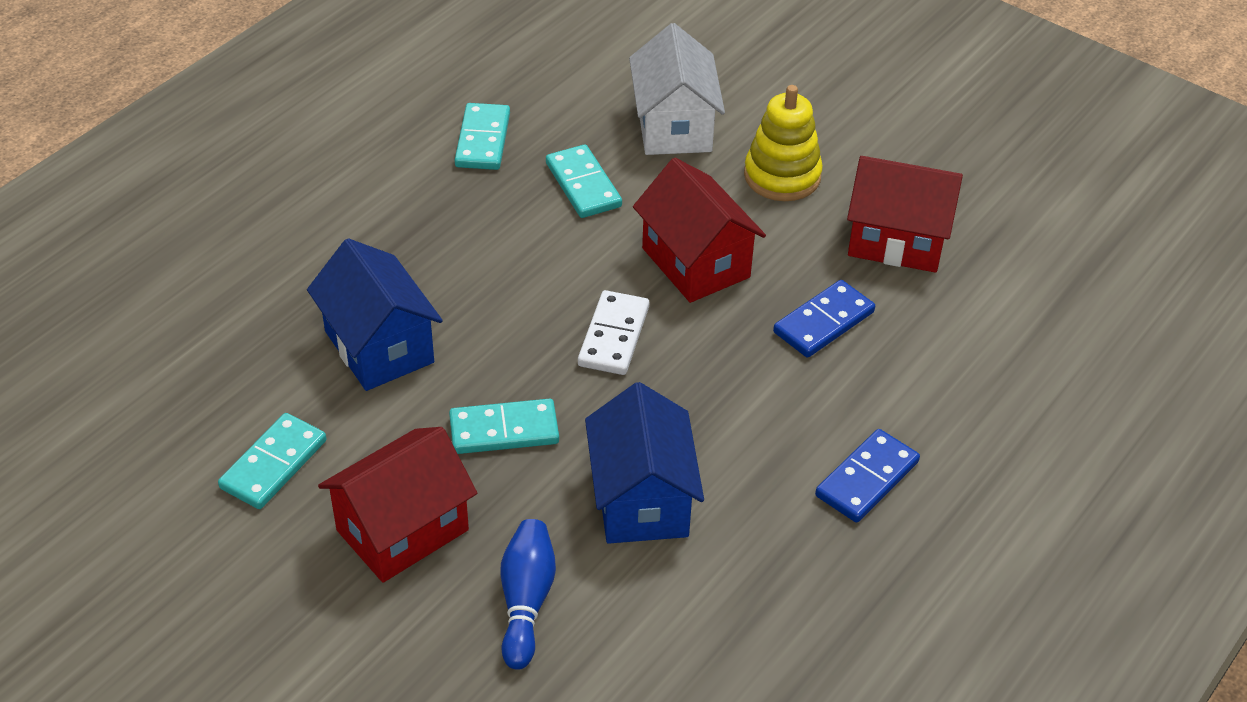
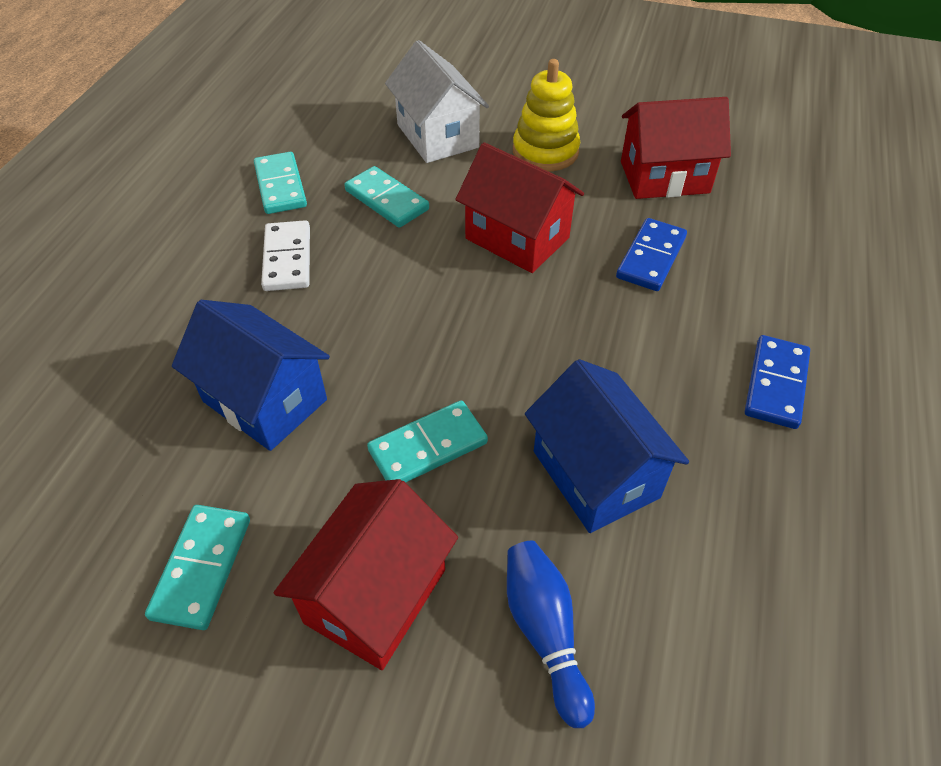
camera: 20 degrees left, 5 degrees up
white domino [578,290,649,375] -> white domino moved to [261,220,310,291]

